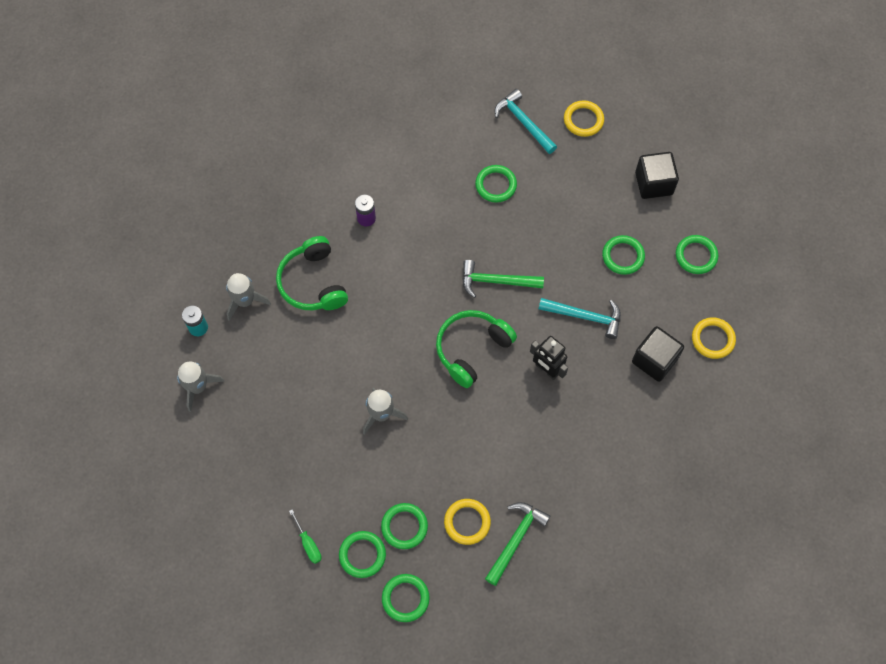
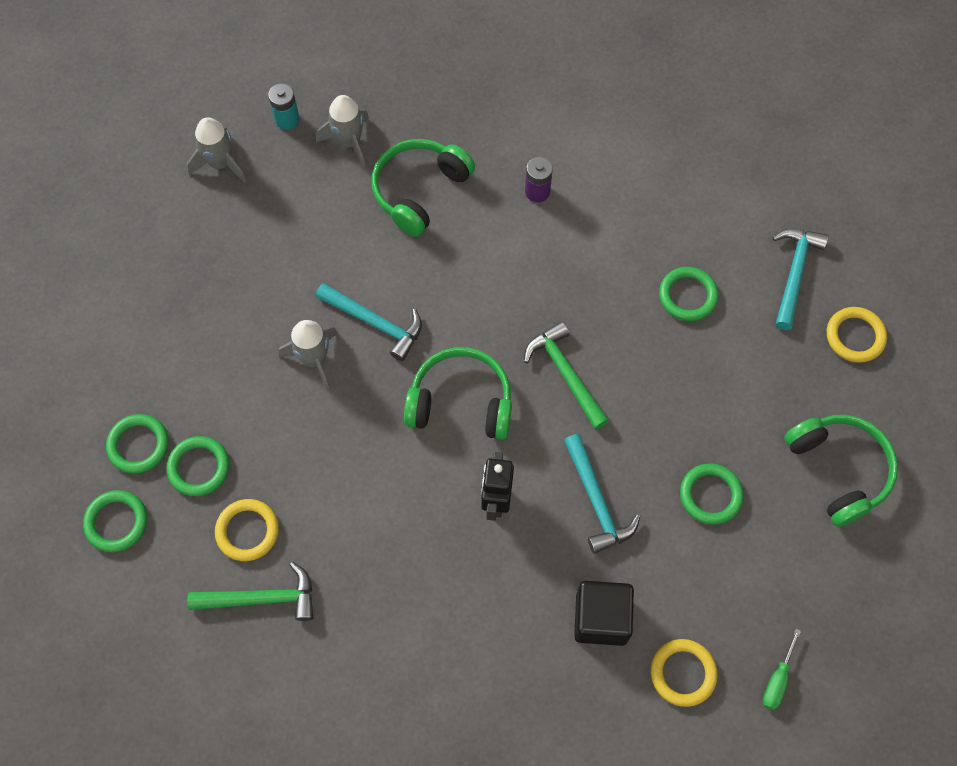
camera: 55 degrees right, 0 degrees up
green screwdriver [289,509,322,564] -> green screwdriver moved to [763,629,801,710]
black cube [635,152,679,199] -> green headphones [784,415,898,527]
green ring [676,235,718,274] -> none
none -> turquoise hammer [316,283,422,361]

